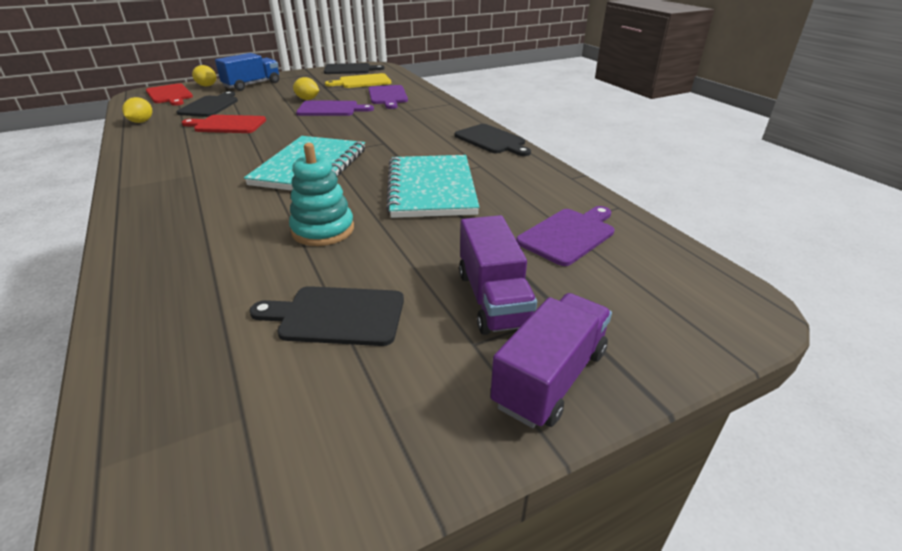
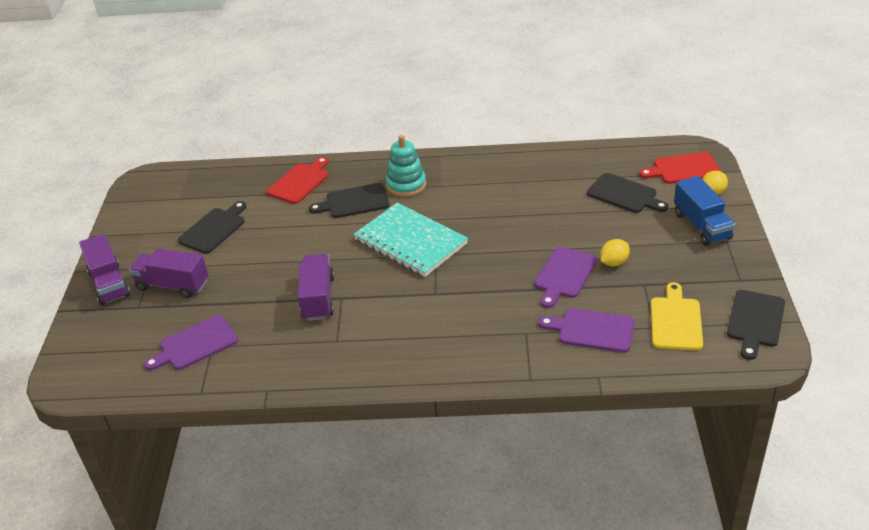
camera: 120 degrees right, 5 degrees up
yellow lemon [122,97,152,123] -> none
red cutting board [182,115,266,133] -> red cutting board moved to [267,157,329,204]
turquoise stacking toy [289,143,354,246] -> turquoise stacking toy moved to [386,135,426,197]
turquoise notebook [386,155,479,218] -> purple truck [298,254,335,321]
black cutting board [454,124,531,156] -> black cutting board moved to [309,183,389,218]
purple cutting board [516,206,614,266] -> purple cutting board turned 75 degrees clockwise [144,315,238,371]

